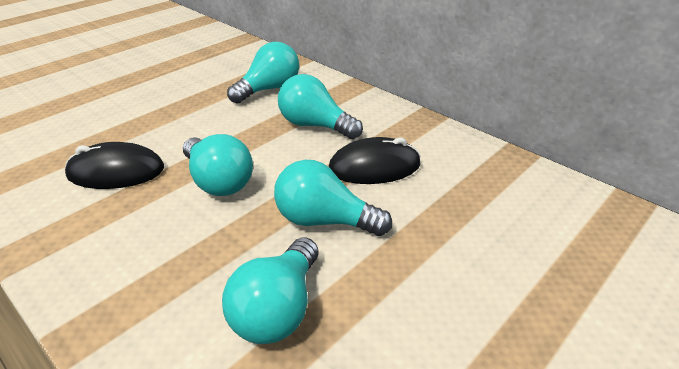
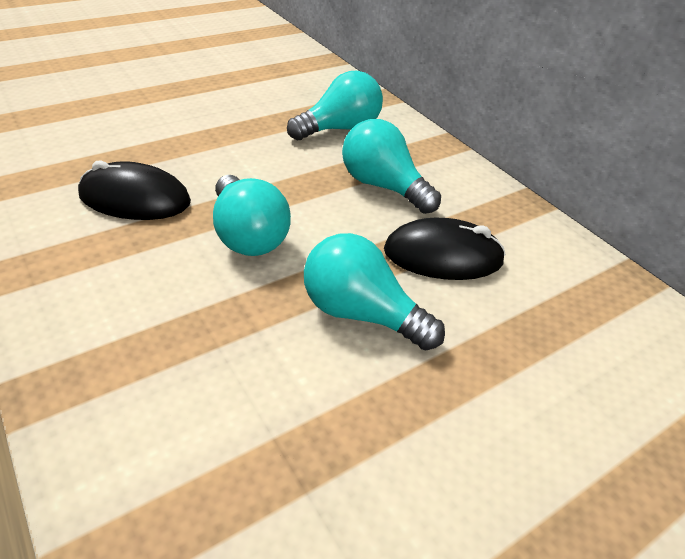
camera: 10 degrees right, 5 degrees up
turquoise light bulb [222,237,319,344] -> none

